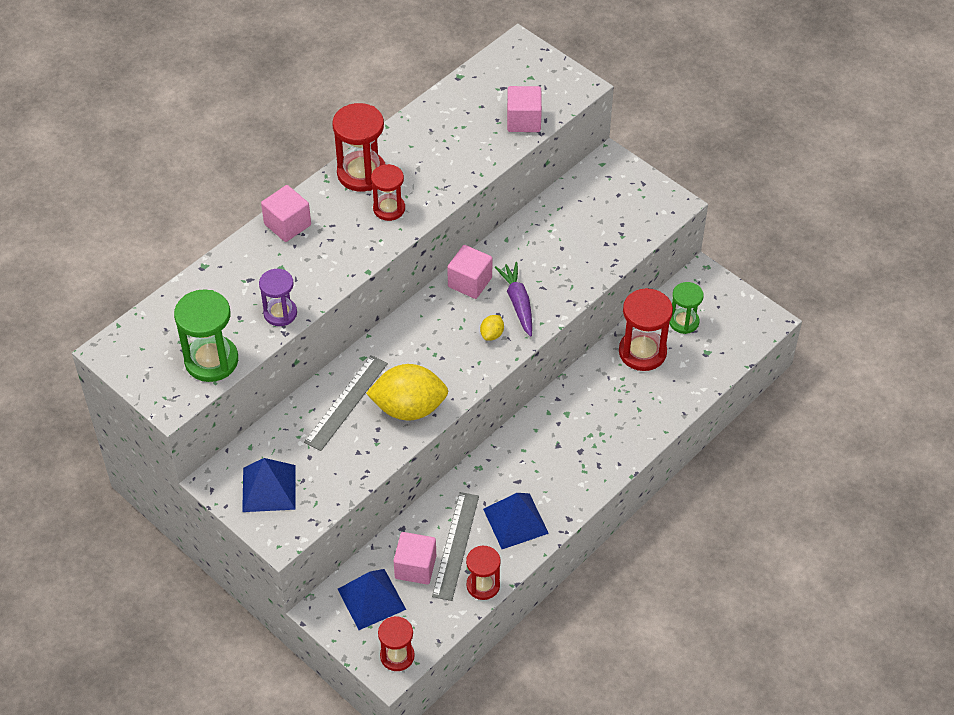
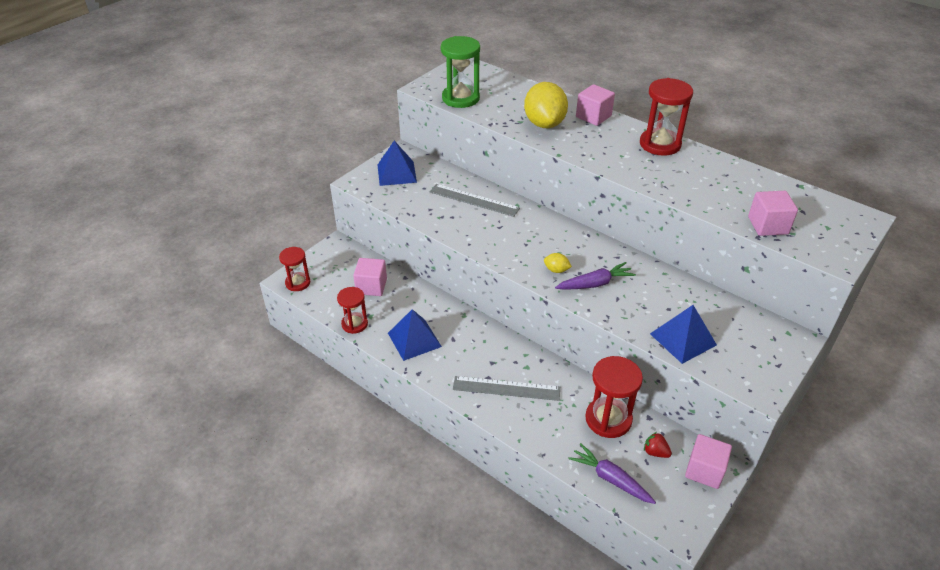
camera: 85 degrees right, 10 degrees down
purple hourglass [259,269,297,326] -> none
blue pyramid [338,569,406,630] -> blue pyramid moved to [650,305,717,364]
yellow lemon [366,364,448,421] -> yellow lemon moved to [524,82,568,128]
red hourglass [371,164,405,221] -> none
grey ruler [432,492,479,601] -> grey ruler moved to [453,376,560,401]
pink cube [447,245,492,299] -> pink cube moved to [685,434,732,489]
green hourglass [669,282,704,334] -> red strawberry [644,432,672,458]
none -> purple carrot [568,443,656,504]

